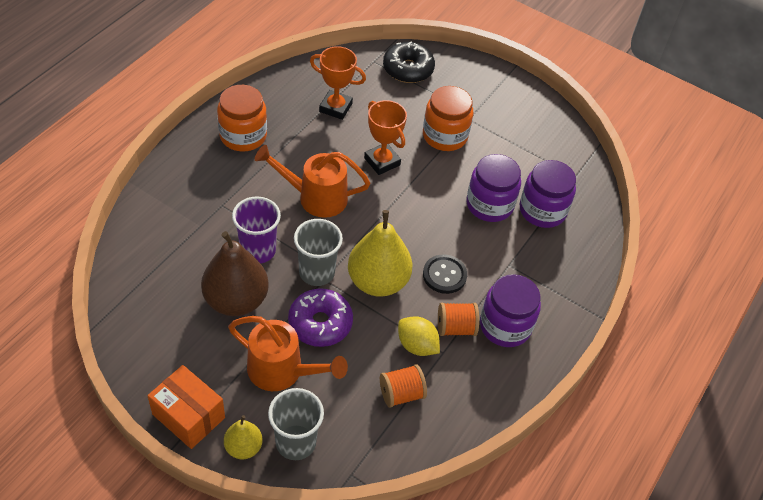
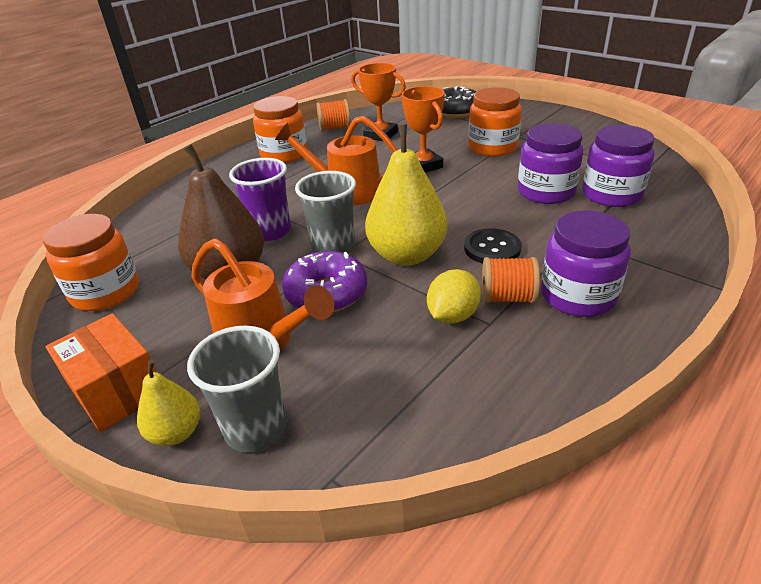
camera: 15 degrees right, 15 degrees down
orange spool [380,364,427,408] -> orange spool moved to [317,99,351,131]
yellow lemon [398,316,440,356] -> yellow lemon turned 75 degrees clockwise [427,269,481,324]
none -> orange jar [43,214,139,311]

